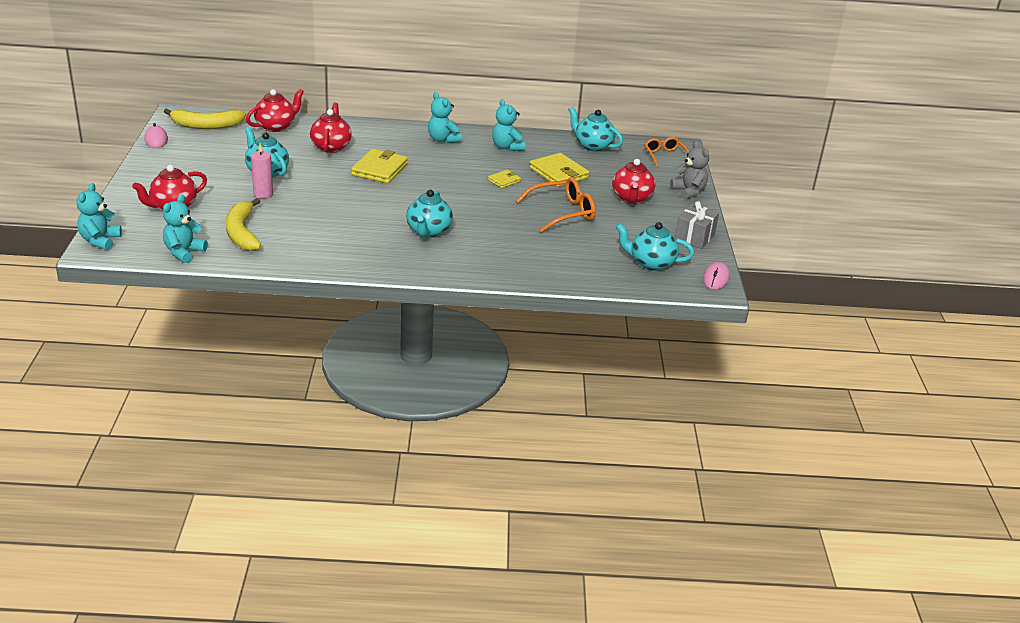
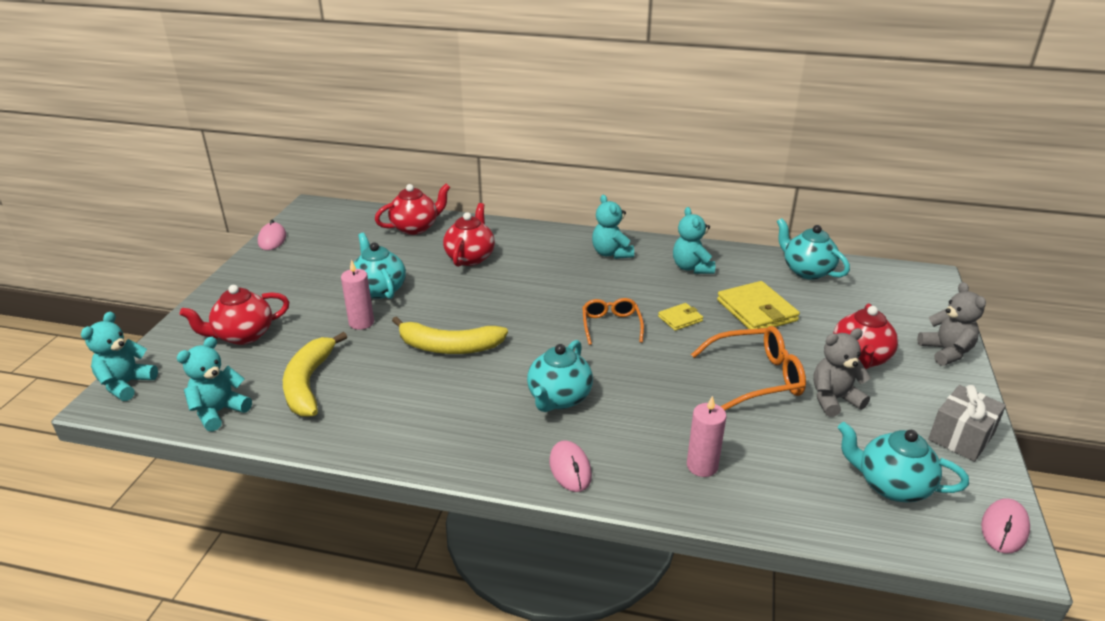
camera: 15 degrees right, 0 degrees up
yellow banana [164,108,246,129] -> yellow banana moved to [392,316,508,354]
yellow wallet [351,149,408,183] -> none
orange glasses [644,137,689,167] -> orange glasses moved to [582,298,644,345]
none -> pink mouse [549,440,592,492]
none -> pink candle [687,396,726,477]
none -> grey teddy bear [813,328,871,417]

